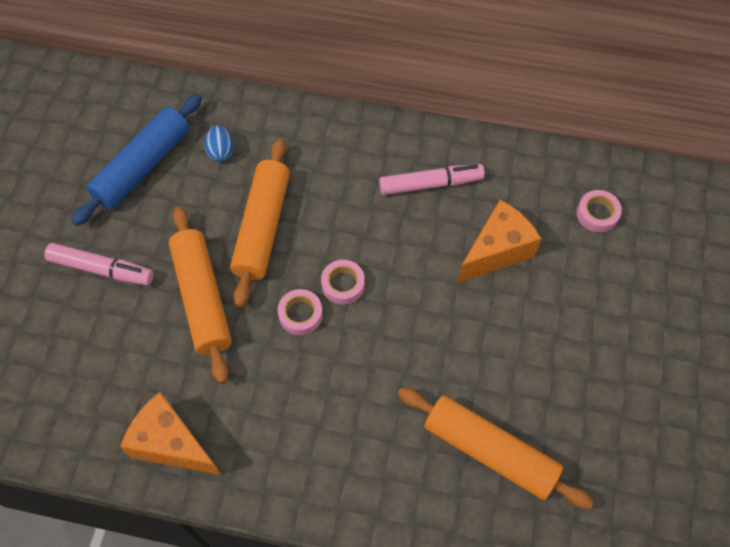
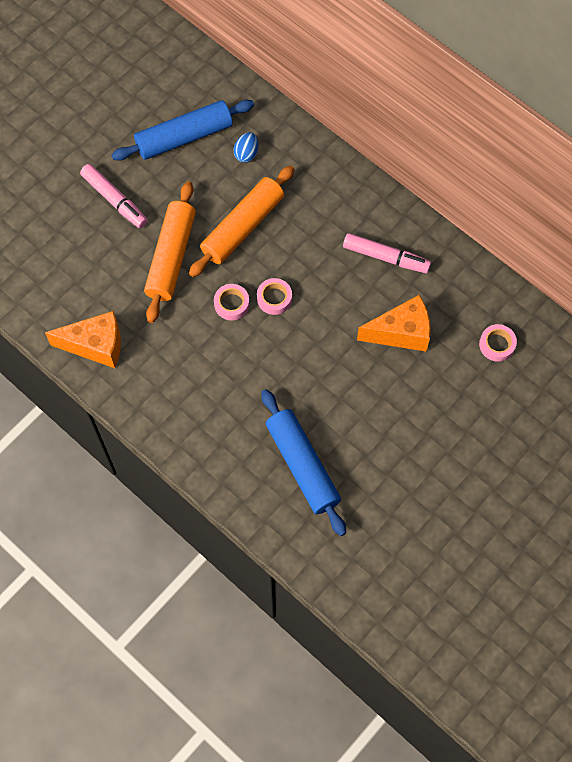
camera: 30 degrees right, 5 degrees up
orange cheese [120,392,221,475] -> orange cheese turned 120 degrees clockwise [45,311,121,368]
orange rolling pin [398,387,594,509] -> blue rolling pin [261,389,346,536]

